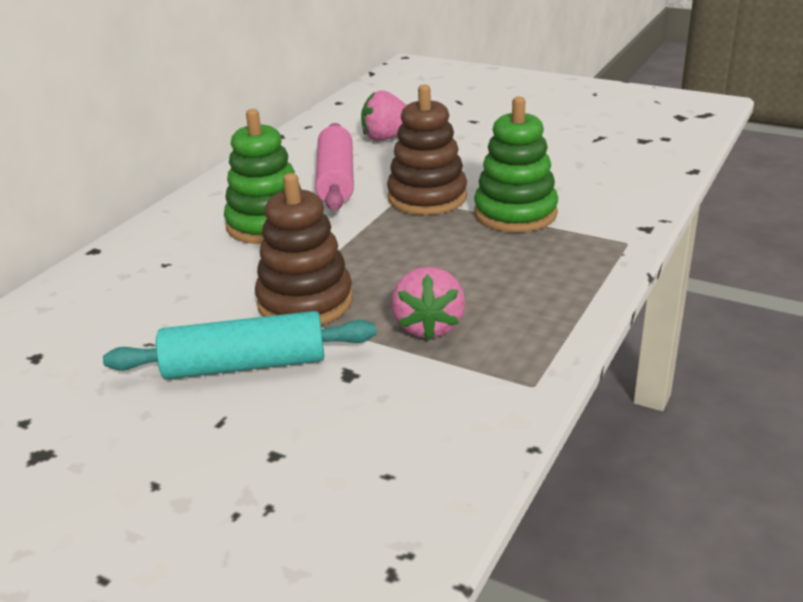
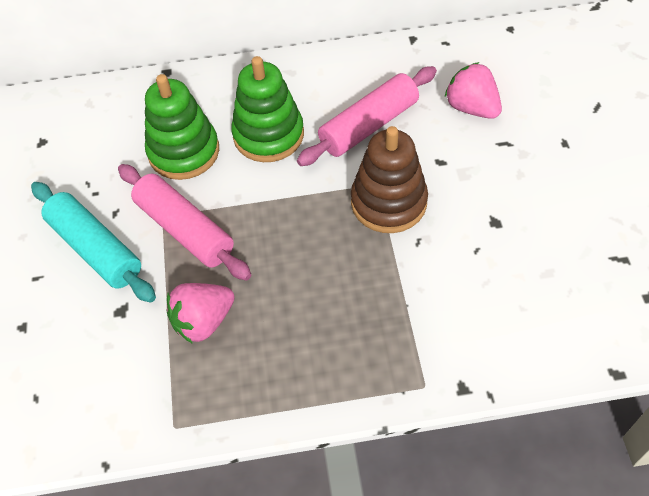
camera: 55 degrees right, 25 degrees up
brown stacking toy [255,173,353,325] -> pink rolling pin [118,164,251,281]
green stacking toy [474,97,558,232] -> green stacking toy moved to [145,74,219,180]

